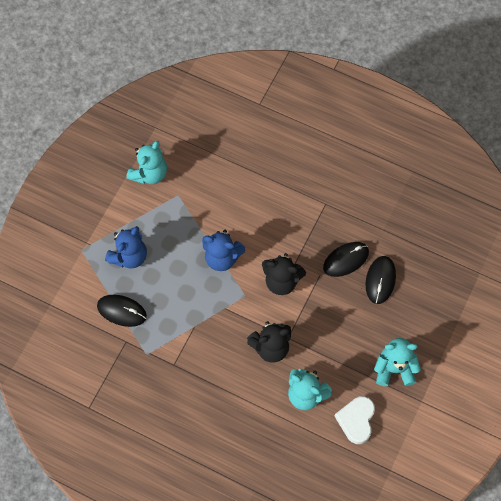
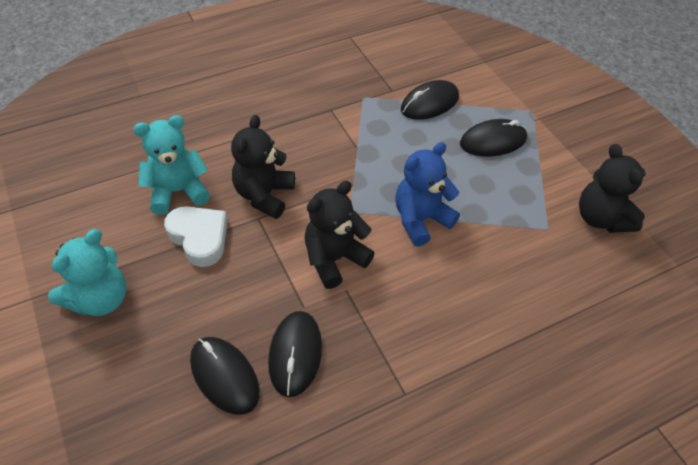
camera: 125 degrees right, 15 degrees down
blue teddy bear [105,226,147,269] -> black mouse [460,119,527,156]
turquoise teddy bear [126,141,167,184] -> black teddy bear [579,144,646,233]
white heart [334,396,375,444] -> white heart moved to [164,206,228,267]

